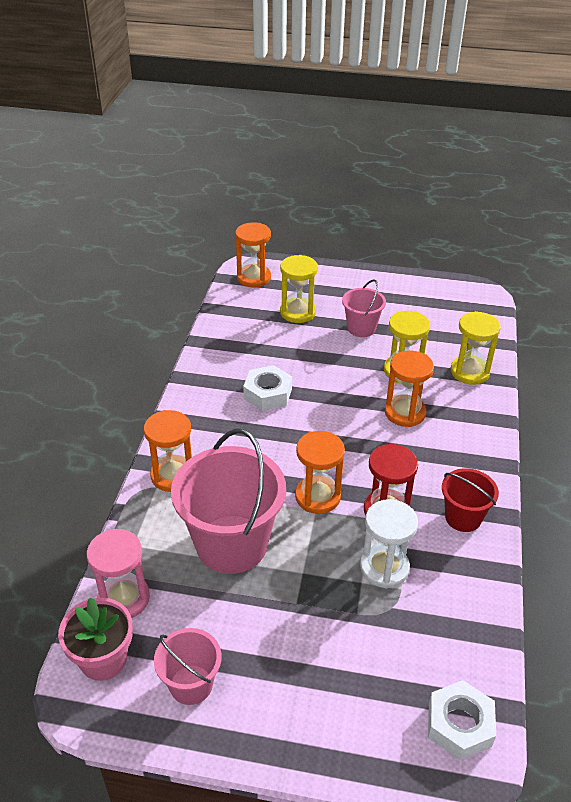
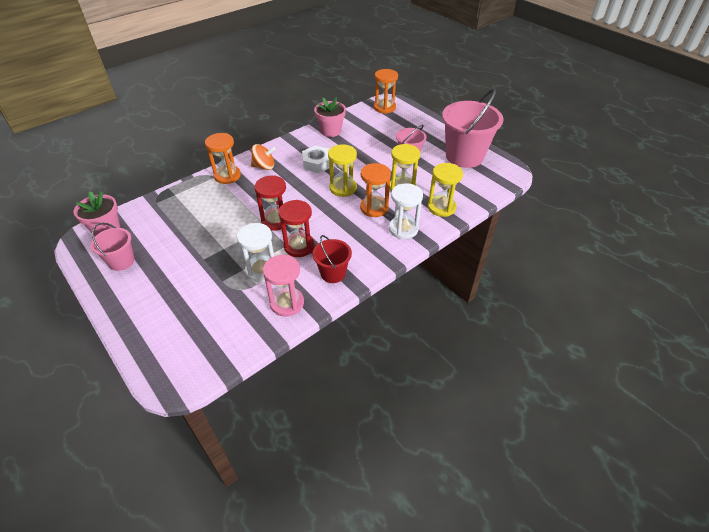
camera: 40 degrees right, 5 degrees up
pink hourglass [87,529,150,618] -> pink hourglass moved to [263,255,304,317]
pink bucket [171,428,286,574] -> pink bucket moved to [442,89,503,168]
yellow hourglass [280,255,318,323] -> yellow hourglass moved to [328,144,357,197]
orange hourglass [295,431,345,514] -> red hourglass [255,175,287,231]
white nut [428,680,496,760] -> none
none -> orange spinning top [251,144,276,170]
none -> pink flower pot [314,97,346,137]
none -> white hourglass [389,183,423,239]

